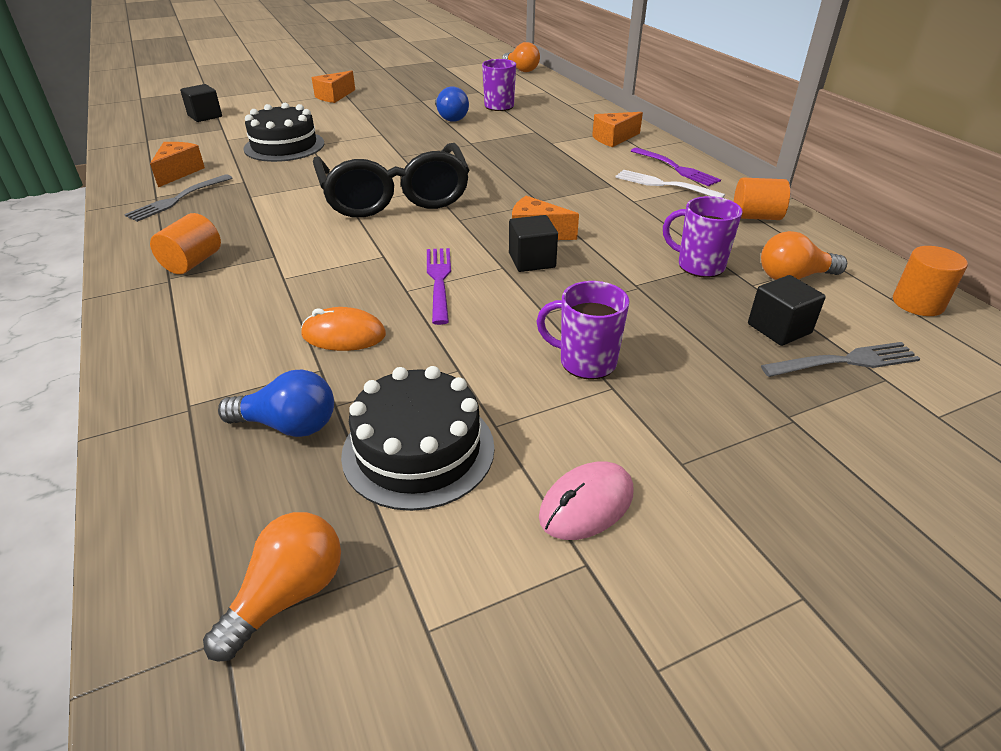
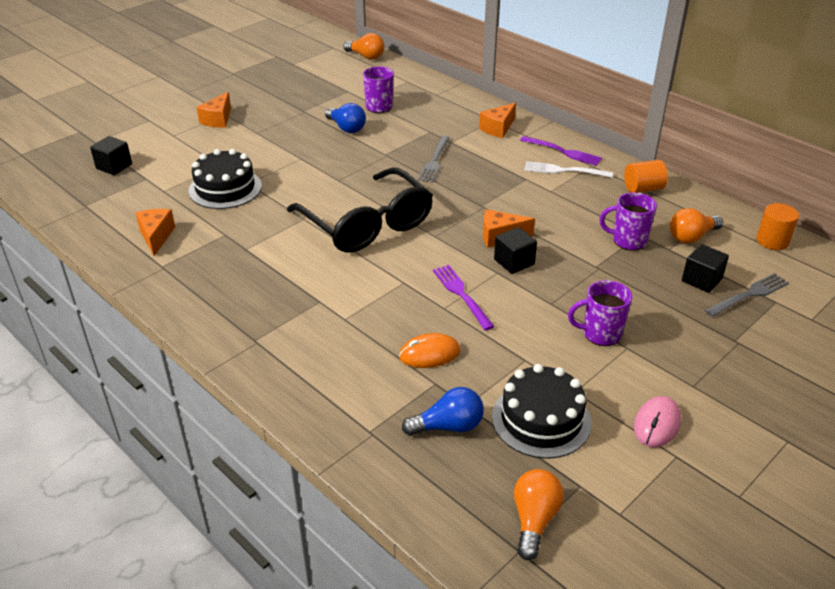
camera: 20 degrees left, 0 degrees up
grey fork [124,174,232,222] -> grey fork moved to [418,136,450,183]
orange cylinder [150,213,221,274] -> none

